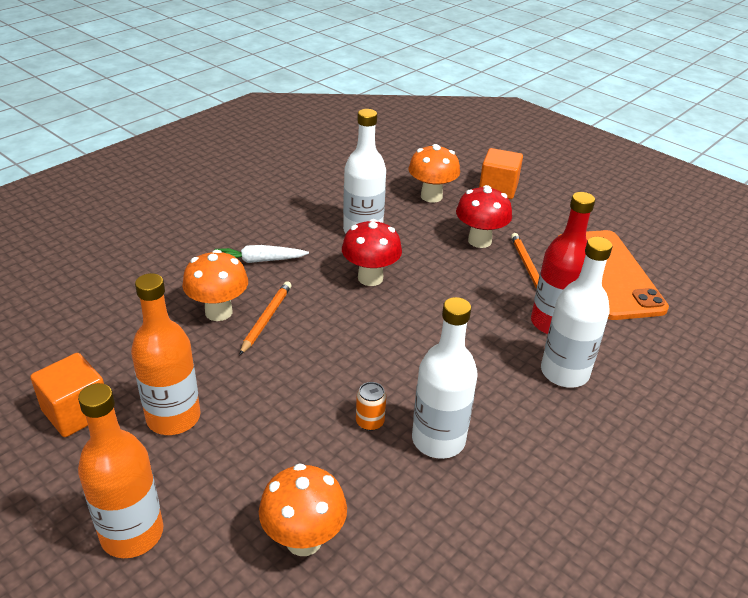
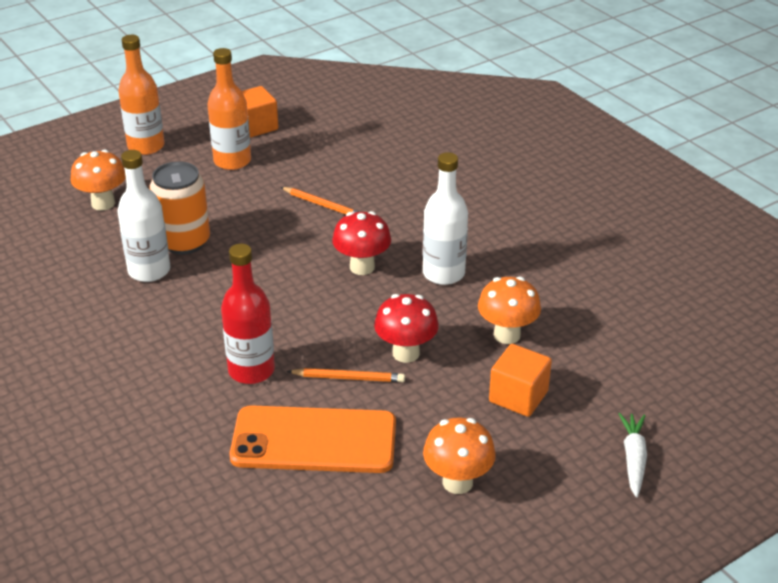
camera: 105 degrees right, 0 degrees up
orange mushroom [182,250,248,321] -> orange mushroom moved to [423,417,496,494]
white carrot [214,245,309,263] -> white carrot moved to [619,413,647,498]
orange can [356,382,386,431] -> orange can [150,161,210,254], size x2.35
white bottle [541,237,612,388] -> none

